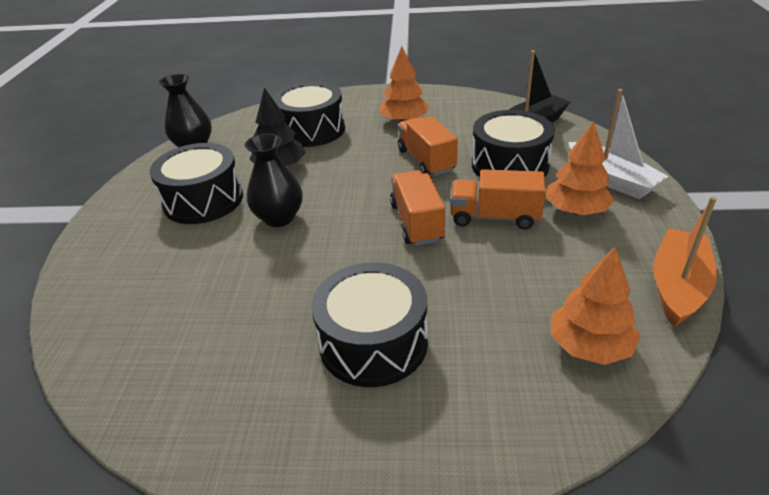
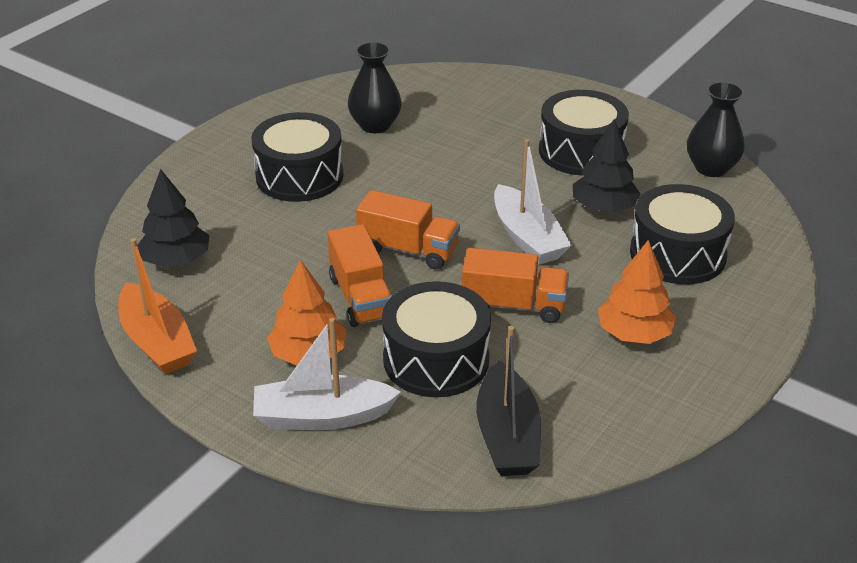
camera: 120 degrees right, 0 degrees up
black vase [245,134,303,227] -> black vase moved to [348,42,402,133]
orange truck [450,169,546,230] -> orange truck turned 120 degrees clockwise [328,224,392,327]
orange tree [551,247,640,365] -> black tree [137,169,209,267]
none -> white boat [494,139,572,265]

